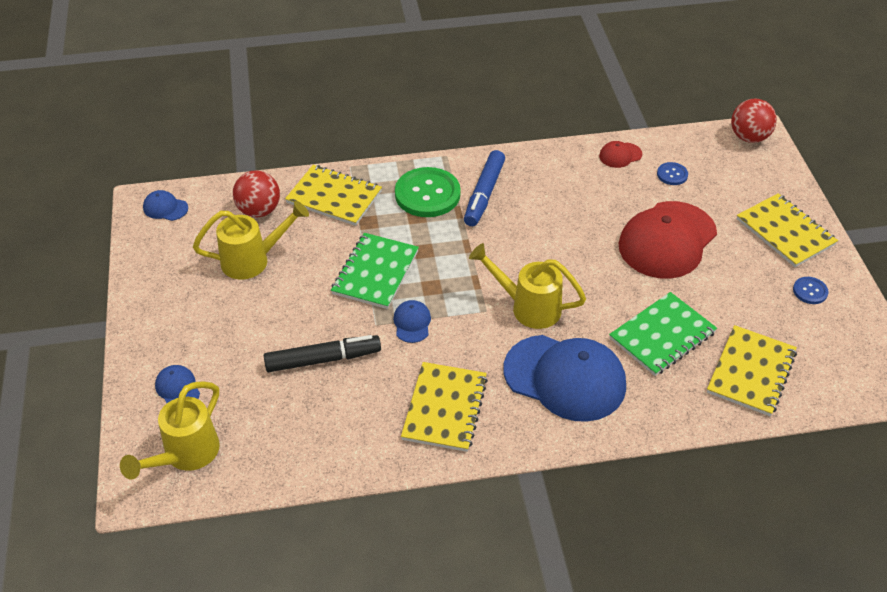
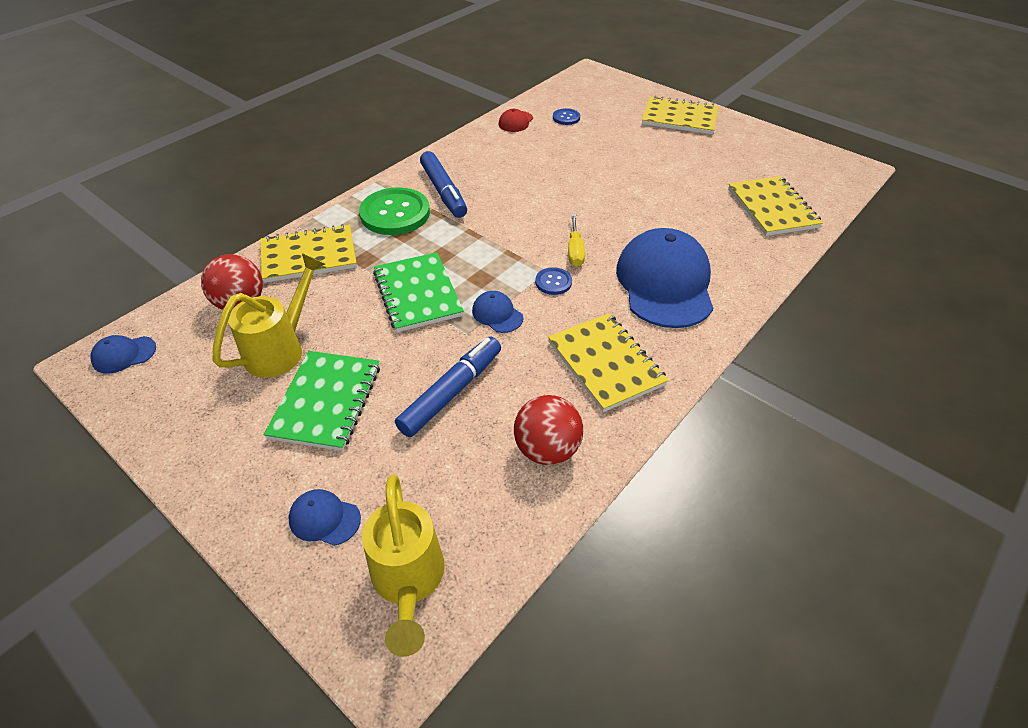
camera: 40 degrees left, 0 degrees up
black marker [264,335,381,372] -> blue marker [395,337,501,437]
yellow watering can [469,243,586,329] -> yellow screwdriver [568,214,585,266]
blue cap [504,335,626,422] -> blue cap turned 75 degrees counterclockwise [616,228,713,328]
green notebook [609,292,717,376] -> green notebook moved to [264,351,380,451]
red cap [618,201,717,279] -> none
red ball [731,99,777,143] -> red ball moved to [514,395,583,465]
blue button [793,277,829,304] -> blue button moved to [535,267,572,295]

